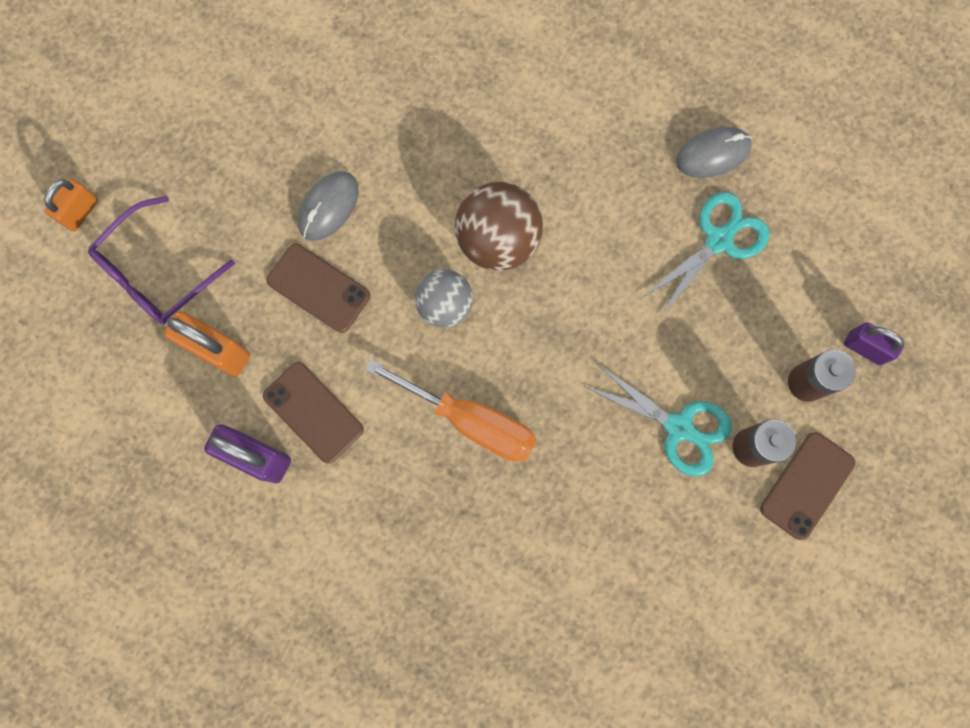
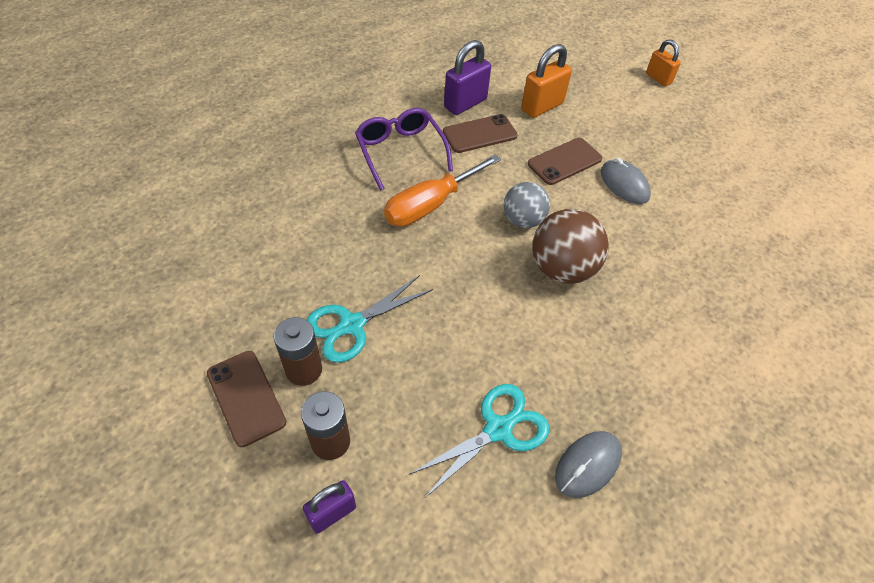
camera: 110 degrees right, 25 degrees down
purple glasses [88,196,235,324] -> purple glasses moved to [355,108,453,191]
turquoise scissors [643,192,769,314] -> turquoise scissors turned 105 degrees counterclockwise [408,384,550,498]
grey mouse [676,127,752,178] -> grey mouse turned 45 degrees clockwise [555,431,622,498]

